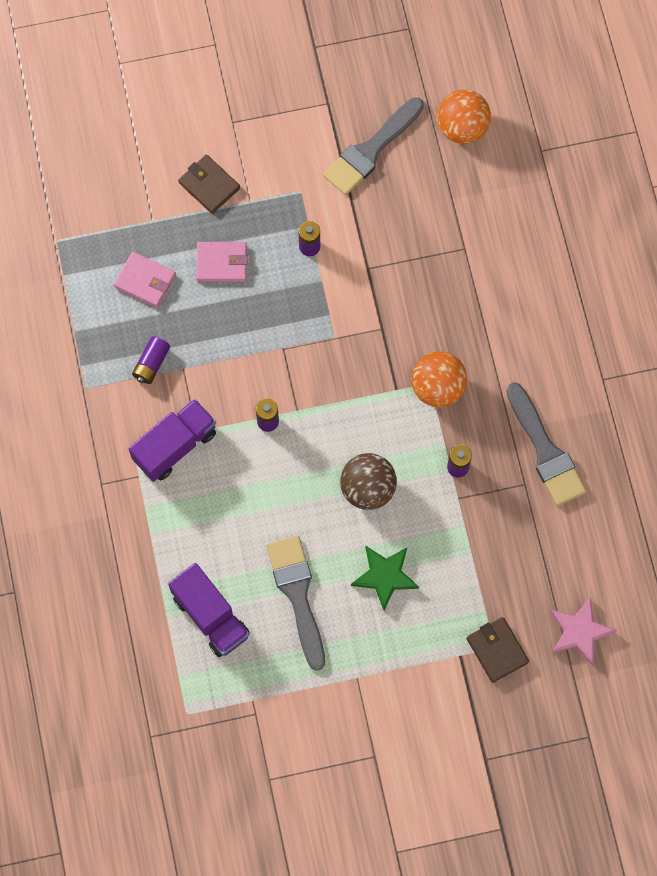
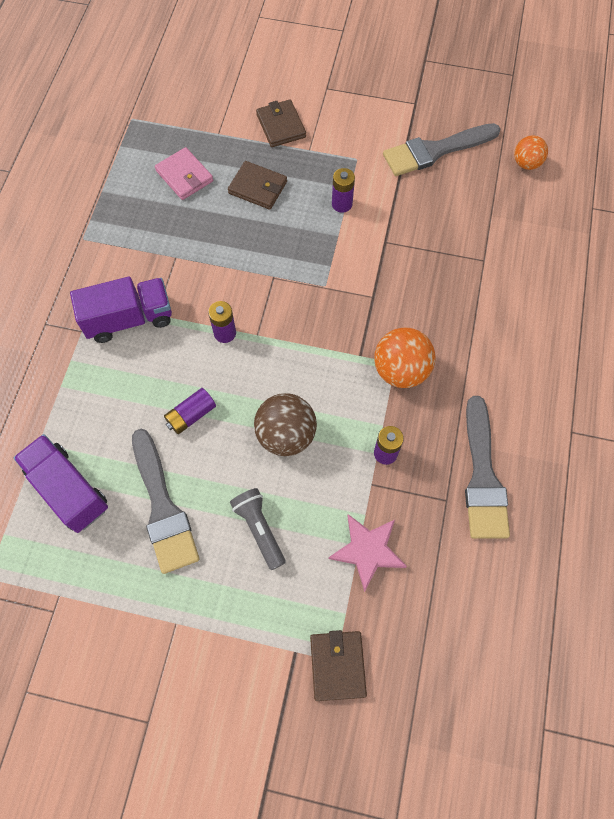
camera: 25 degrees right, 5 degrees down
purple battery [132,336,170,384] -> purple battery moved to [164,388,216,434]
purple truck [168,563,250,657] -> purple truck turned 150 degrees clockwise [14,434,108,533]
pink wallet [196,242,248,282] -> brown wallet [228,161,287,210]
grey brush [267,536,325,671] -> grey brush turned 150 degrees clockwise [132,429,199,574]
green star [351,545,419,610] -> grey flashlight [230,488,286,570]
orange ball [437,89,491,144] -> orange ball [514,135,548,170], size x0.62
pink star [550,597,617,666] -> pink star moved to [329,514,407,592]

